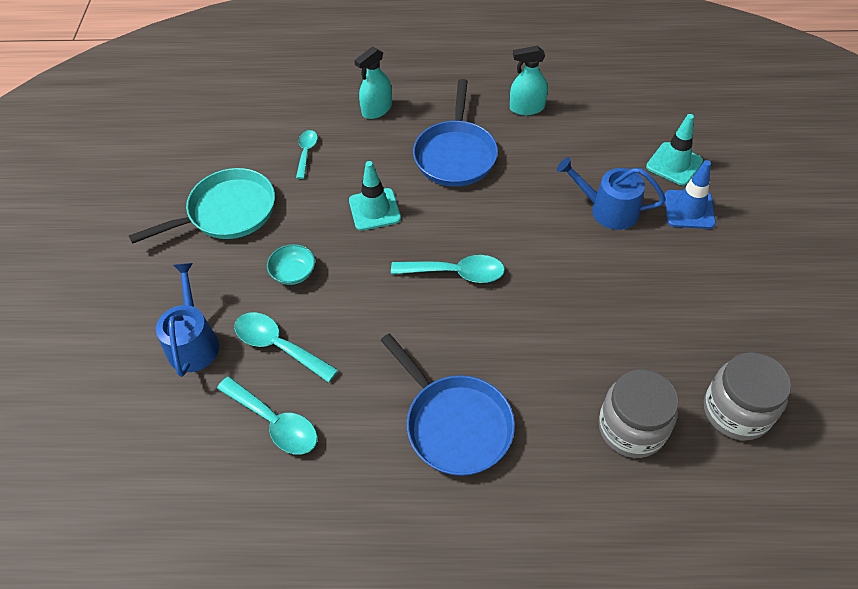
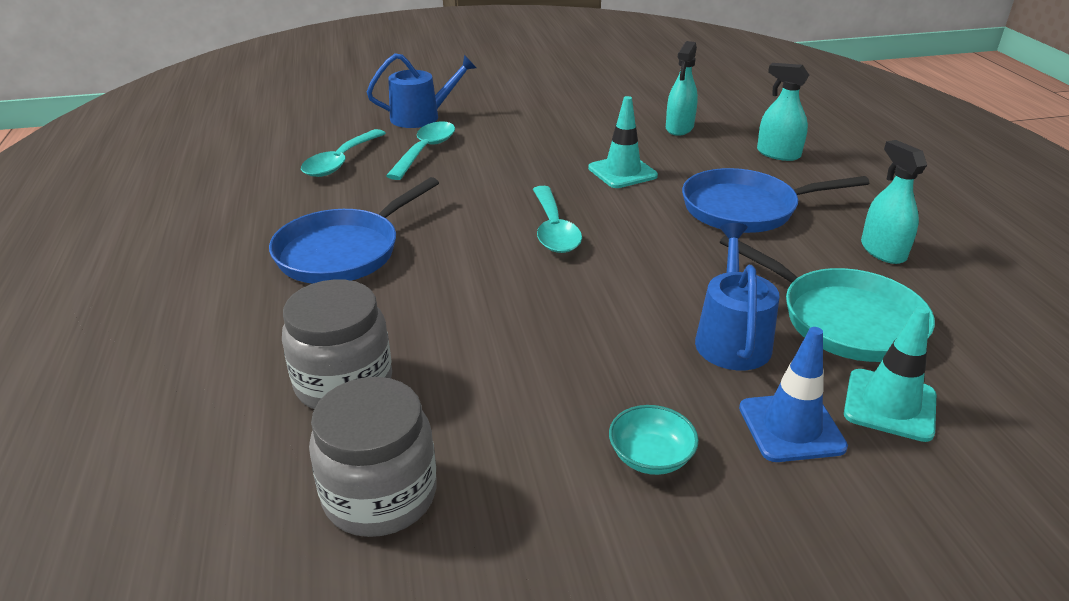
camera: 75 degrees right, 20 degrees down
turquoise pan [129,168,275,244] -> turquoise pan moved to [720,235,935,362]
turquoise bowl [267,244,315,285] -> turquoise bowl moved to [609,405,699,475]
turquoise spoon [296,130,318,179] -> turquoise spray bottle [666,41,698,136]

